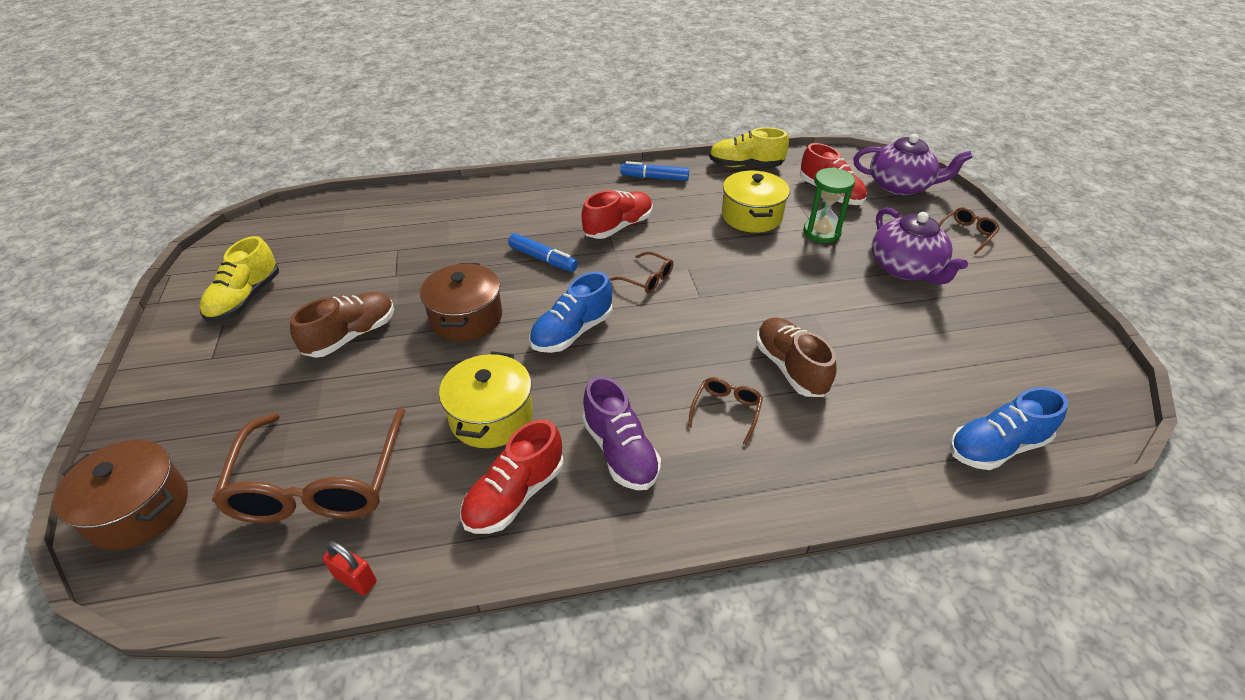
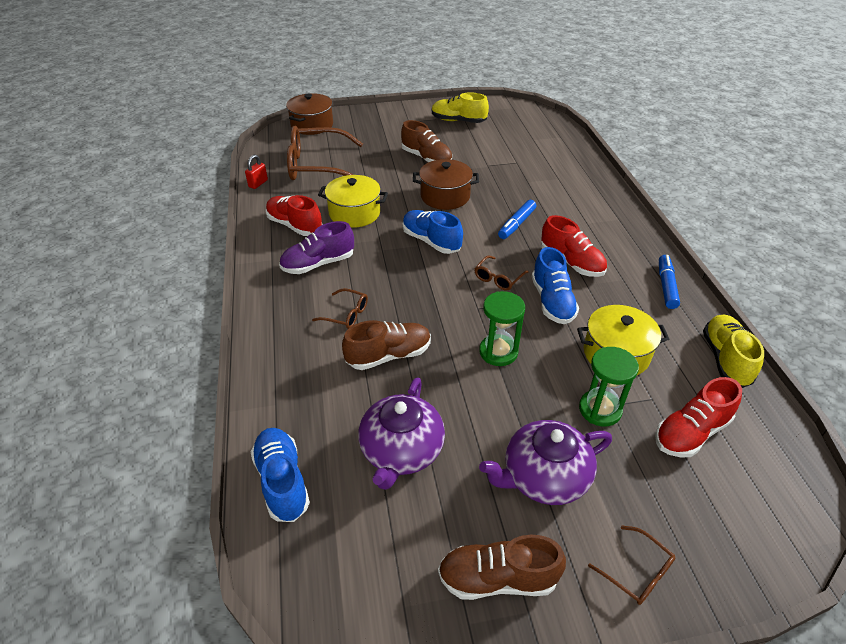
camera: 90 degrees right, 0 degrees up
purple teapot [853,134,972,196] -> purple teapot moved to [358,377,445,490]
none -> brown shoe [438,535,566,600]
none -> green hourglass [479,291,525,366]
none -> blue shoe [532,247,579,324]

